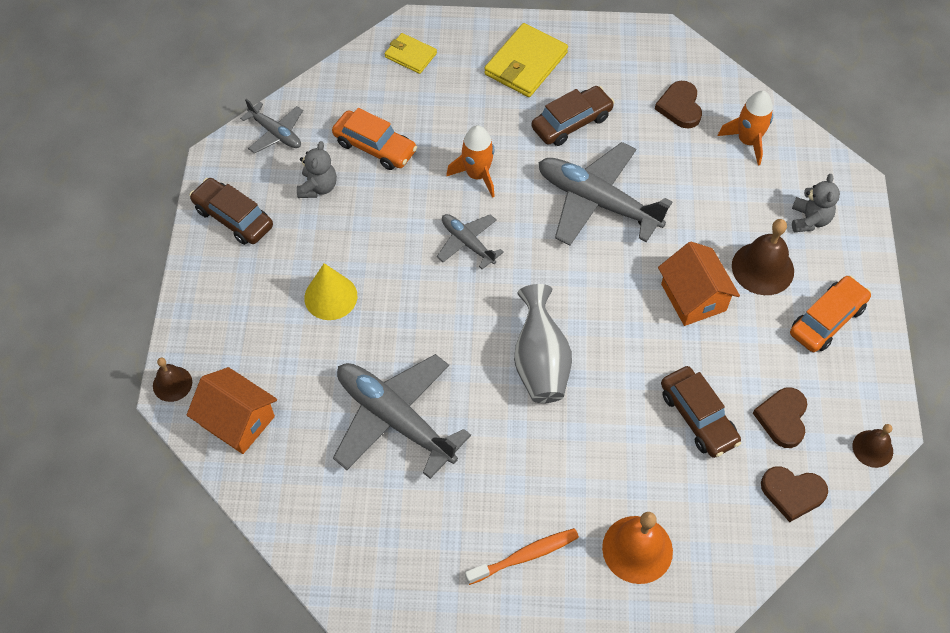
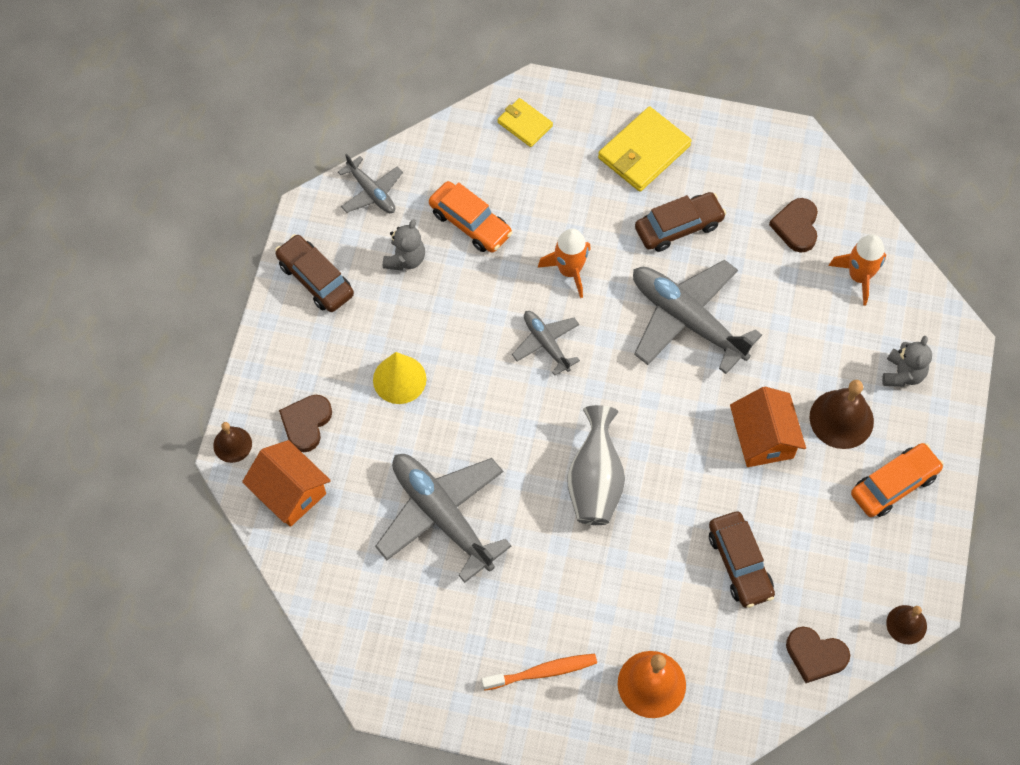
camera: 10 degrees right, 5 degrees up
brown heart [753,388,807,448] -> brown heart moved to [279,395,332,452]

